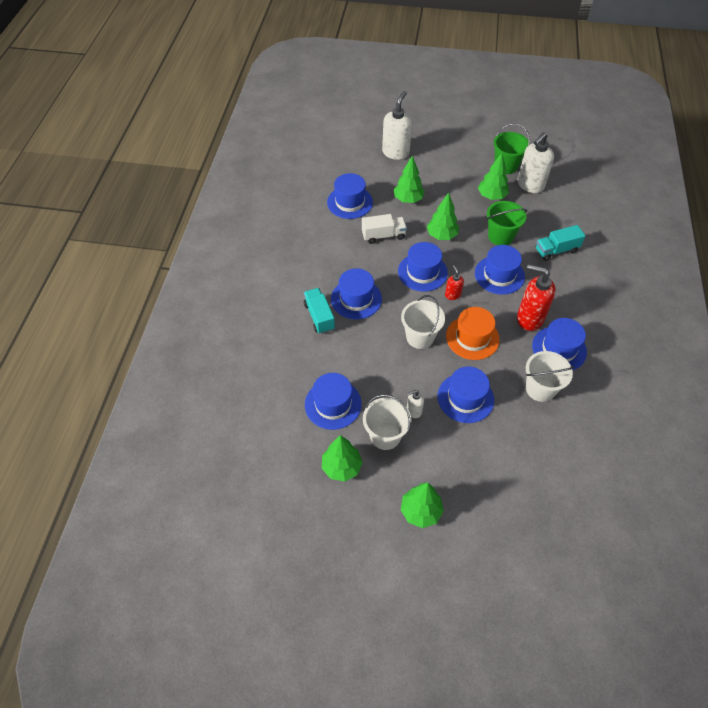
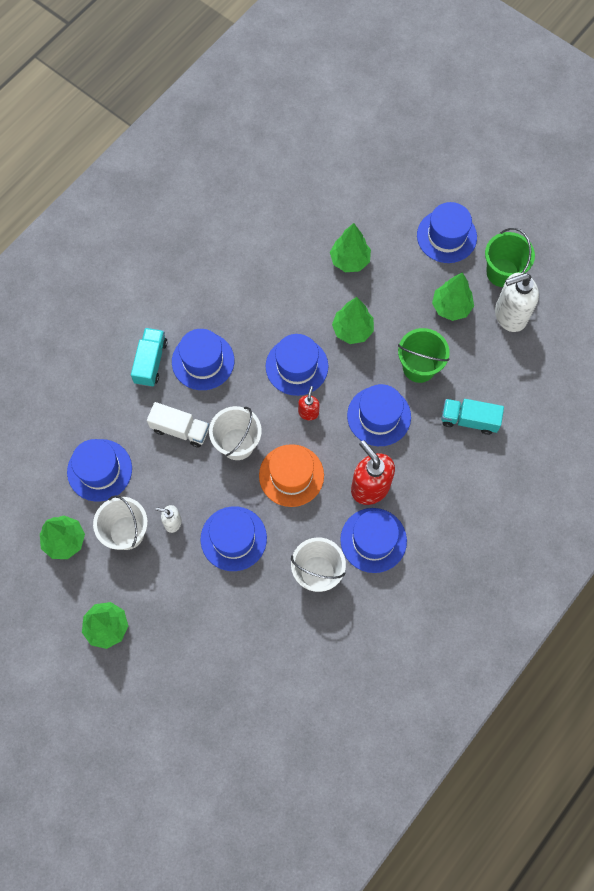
camera: 30 degrees right, 15 degrees up
blue hat [327,173,373,219] -> blue hat moved to [417,202,477,263]
white truck [362,214,407,244] -> white truck moved to [147,402,209,448]
white soap dispenser [382,91,412,160] -> none

